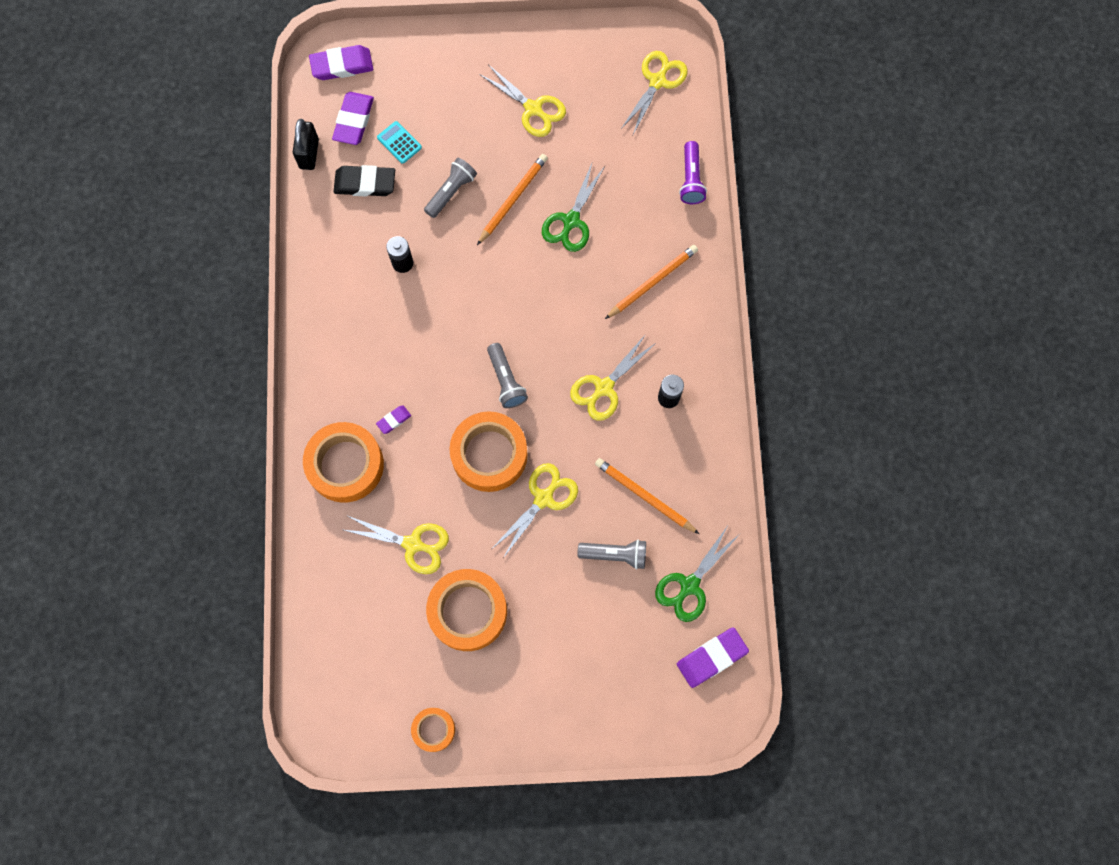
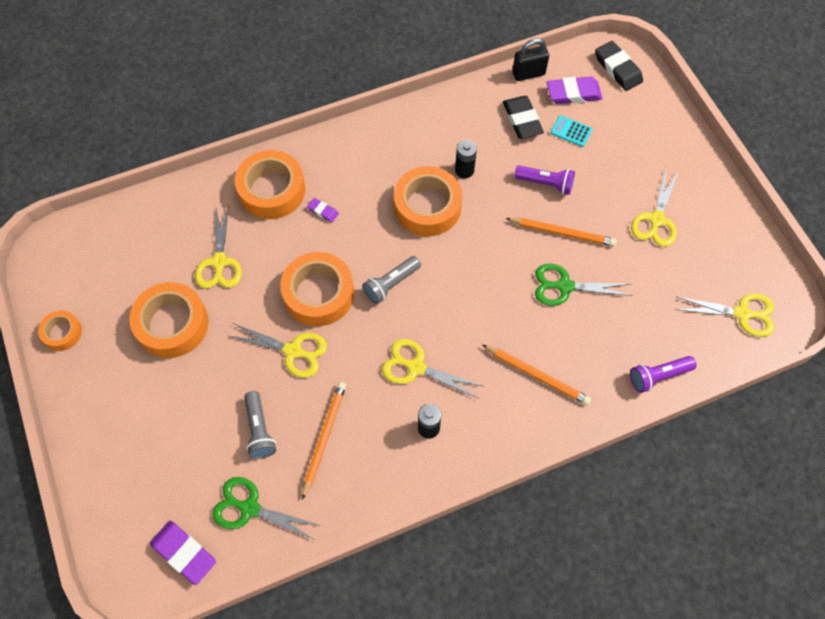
camera: 70 degrees right, 10 degrees down
purple eraser [309,45,373,80] -> black eraser [595,41,643,91]
turquoise calculator [377,121,422,164] -> turquoise calculator turned 90 degrees counterclockwise [551,115,592,147]
grey flashlight [424,158,477,218] -> purple flashlight [514,166,575,195]
none -> orange tape [394,166,462,236]

